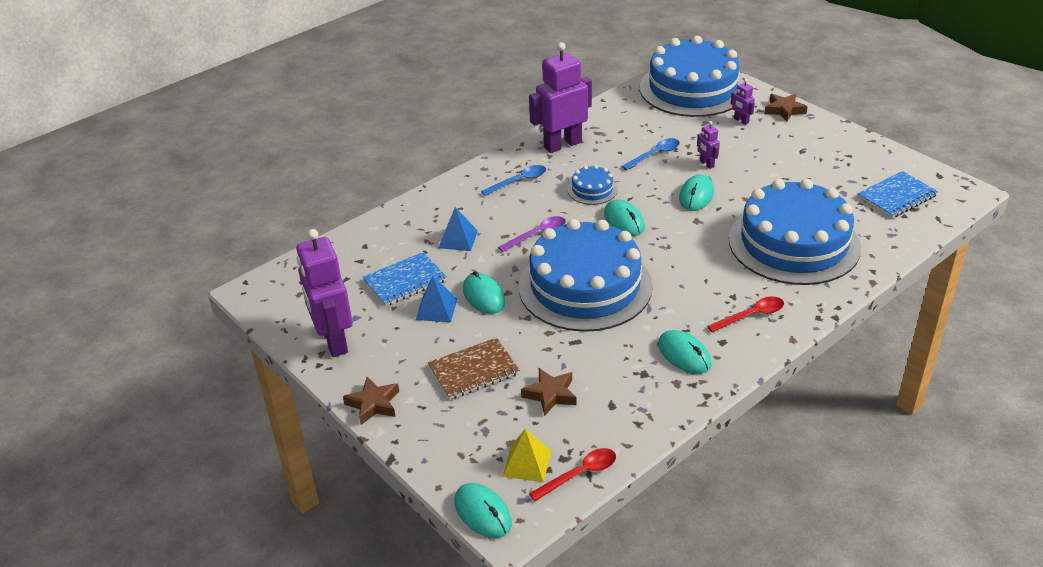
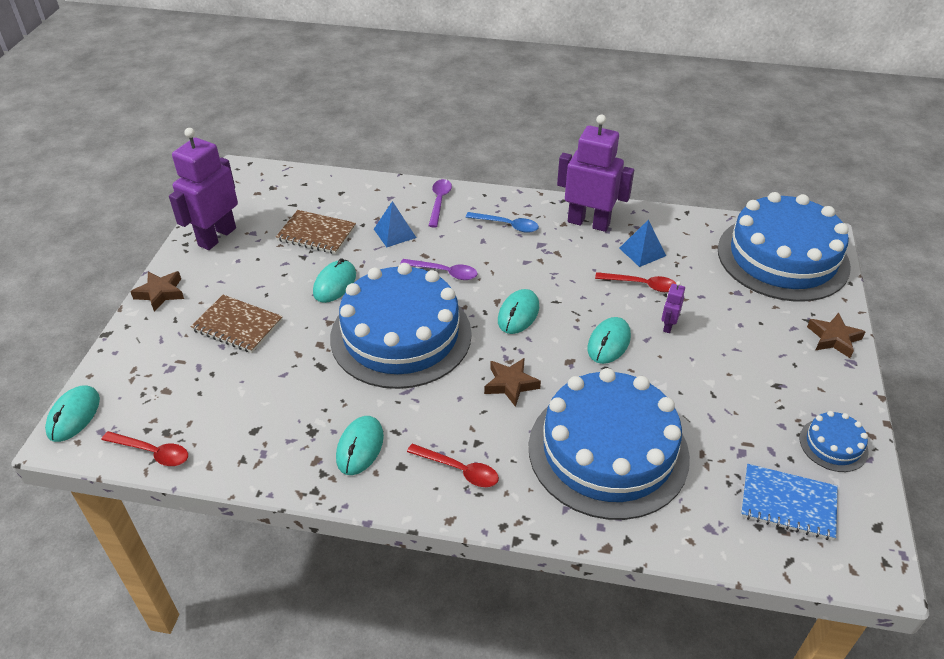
camera: 50 degrees right, 5 degrees up
blue notebook [363,252,447,306] -> brown notebook [276,210,356,254]
blue pyramid [416,276,457,322] -> blue pyramid moved to [619,219,666,267]
yellow pyramid [502,429,551,482] -> none
brown star [521,368,577,416] -> brown star moved to [484,358,541,407]
blue cake [568,165,618,205] -> blue cake moved to [799,411,869,472]
blue spoon [622,138,680,170] -> red spoon [595,272,676,292]
turquoise mouse [679,174,714,211] -> turquoise mouse turned 45 degrees counterclockwise [587,317,631,364]
purple robot [731,79,755,125] -> none
none -> purple spoon [429,179,452,228]

